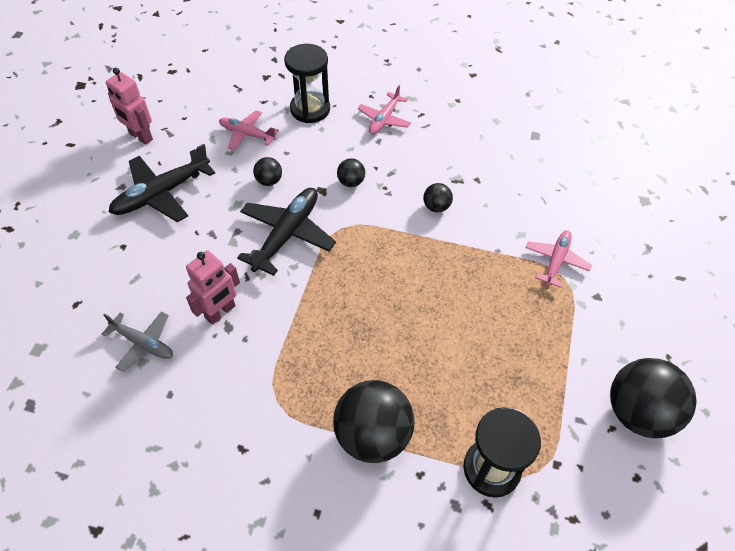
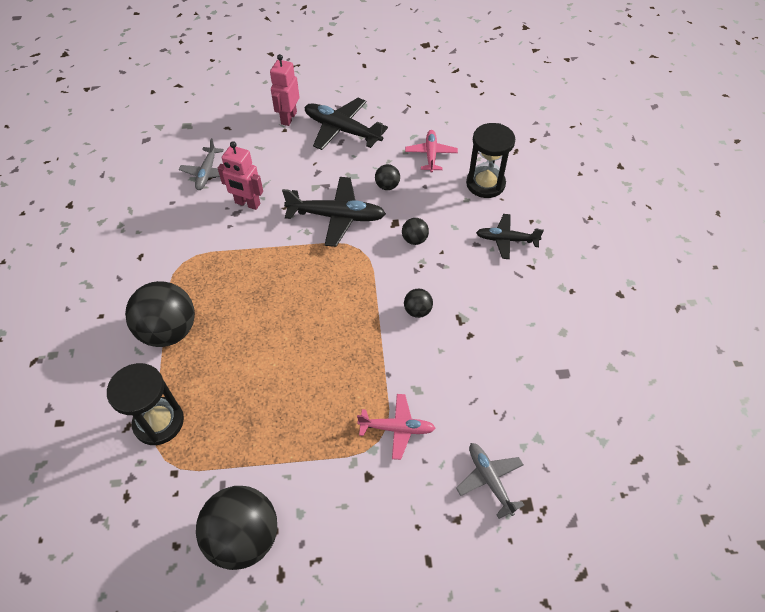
camera: 70 degrees right, 0 degrees up
pink robot [106,68,153,145] -> pink robot moved to [270,54,299,126]
pink plane [358,85,411,135] -> black plane [476,214,544,259]
none -> grey plane [456,443,525,519]

